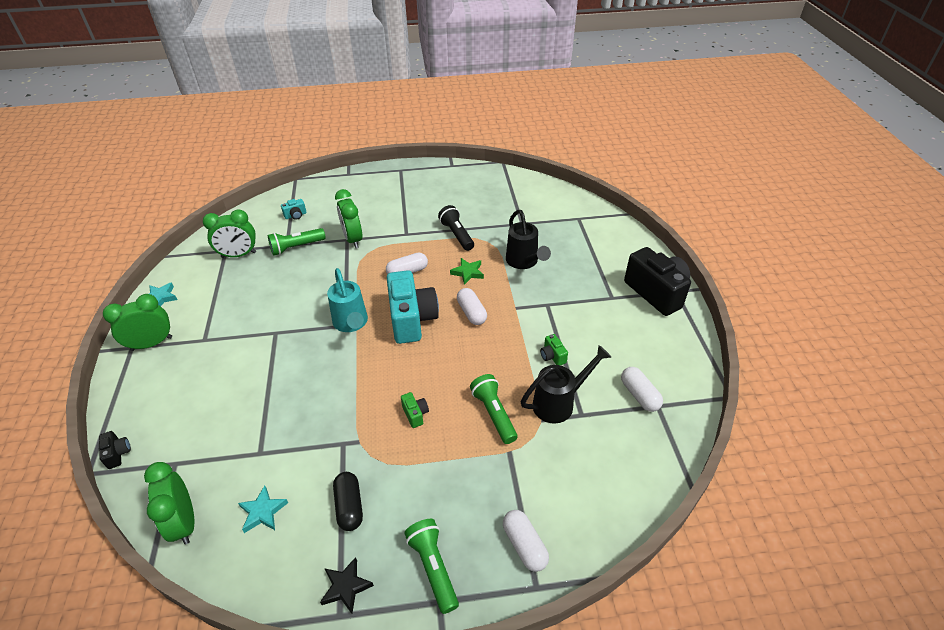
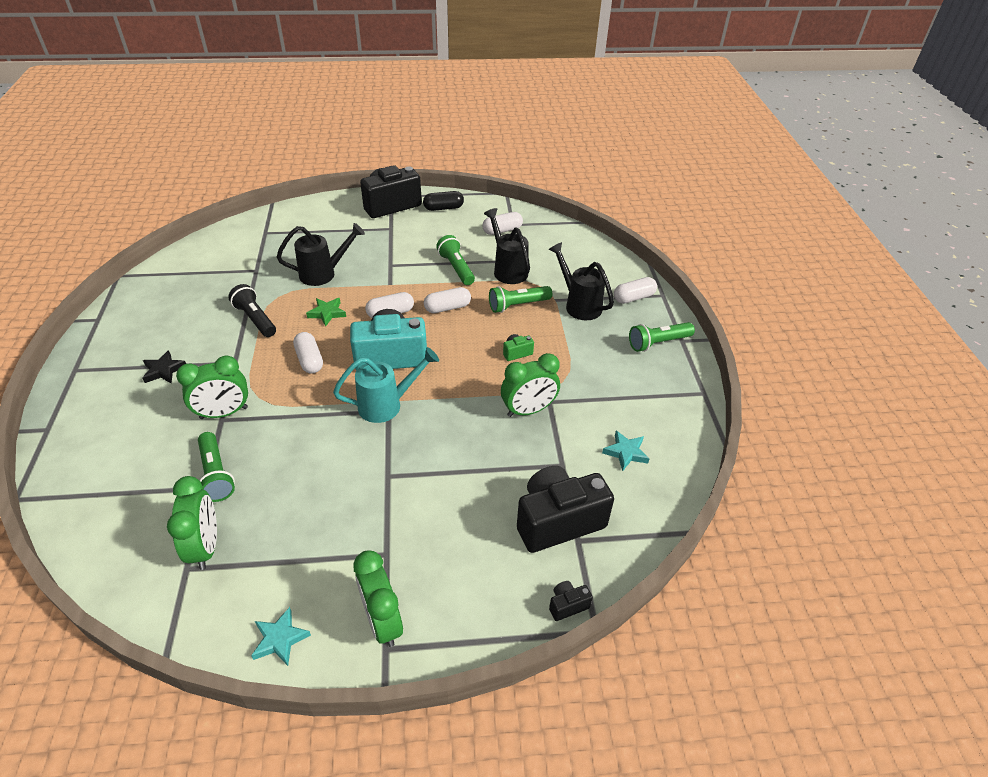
camera: 90 degrees left, 0 degrees up
green clock [144,462,194,545] -> green clock moved to [501,353,560,417]
turquoise camera [281,199,307,220] -> none
black star [320,557,374,614] -> black star moved to [143,350,186,384]
black capsule [333,472,363,531] -> black capsule moved to [423,191,464,211]
black flashlight [438,205,474,251] -> black flashlight turned 75 degrees clockwise [228,284,276,337]
green camera [540,334,568,365] -> green flashlight [436,235,475,285]
none -> white capsule [424,287,471,313]
none -> black camera [517,466,614,553]
none -> black watering can [548,242,614,320]

